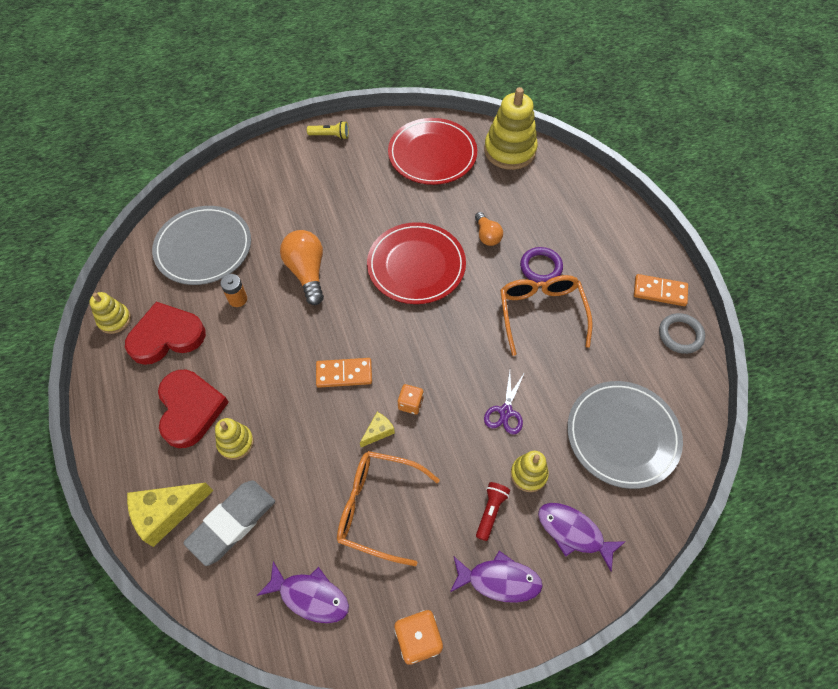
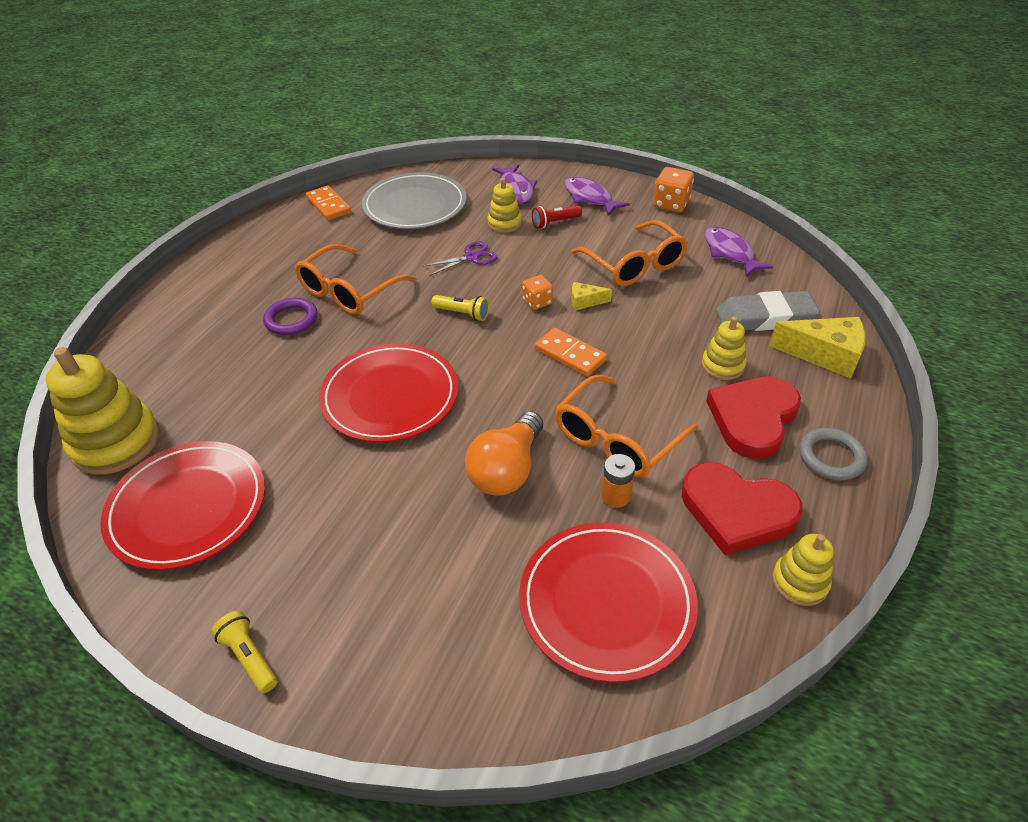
camera: 135 degrees left, 15 degrees down
grey plate [152,206,251,285] -> red plate [519,522,698,682]
orange light bulb [475,212,503,246] -> none
orange domino [634,274,688,306] -> orange domino moved to [306,185,351,220]
grey ring [659,313,705,354] -> grey ring moved to [799,428,868,480]
none -> yellow flashlight [431,295,489,321]
none -> orange glasses [555,375,699,477]

